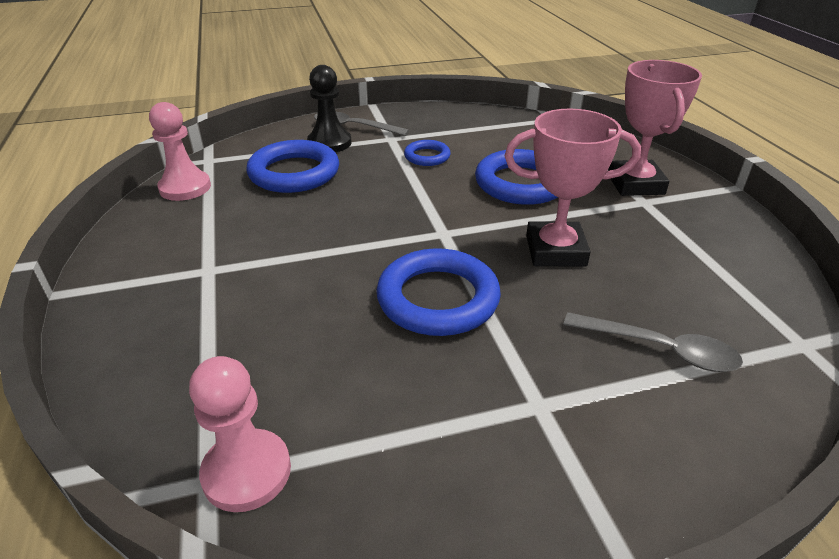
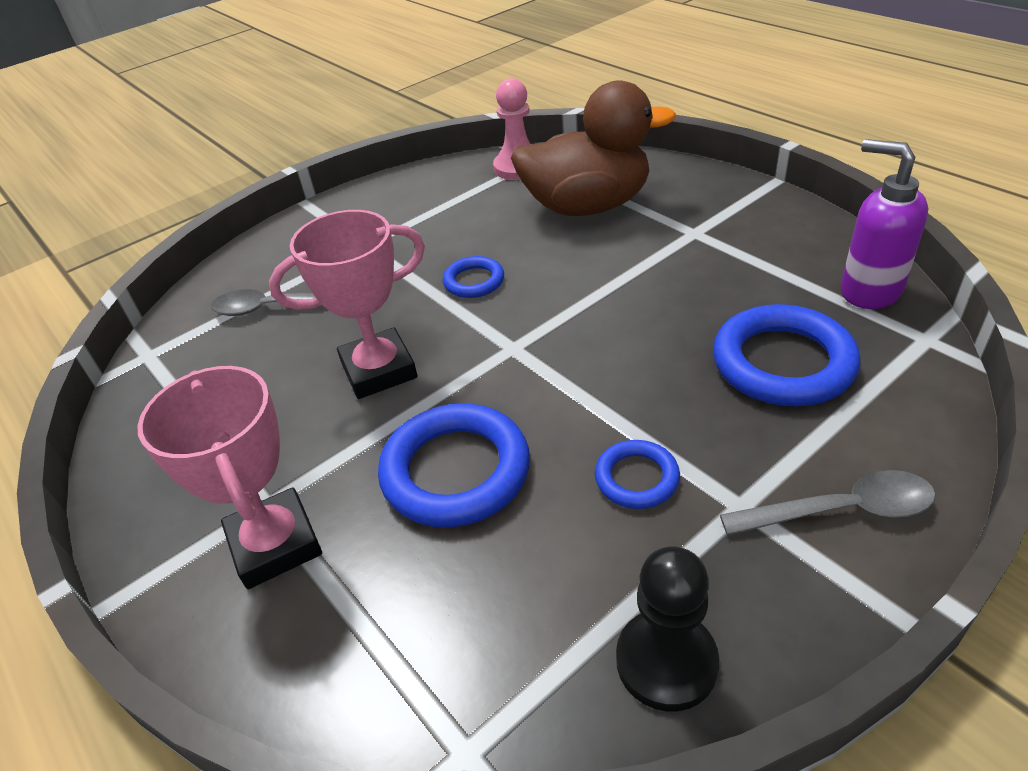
camera: 160 degrees right, 5 degrees up
pink pawn [149,102,211,201] -> purple soap dispenser [841,139,928,309]
black pawn [307,65,352,152] -> black pawn moved to [616,546,719,711]
blue ring [376,248,501,336] -> blue ring [443,256,504,298], size x0.54
none -> brown duck [511,80,676,216]

